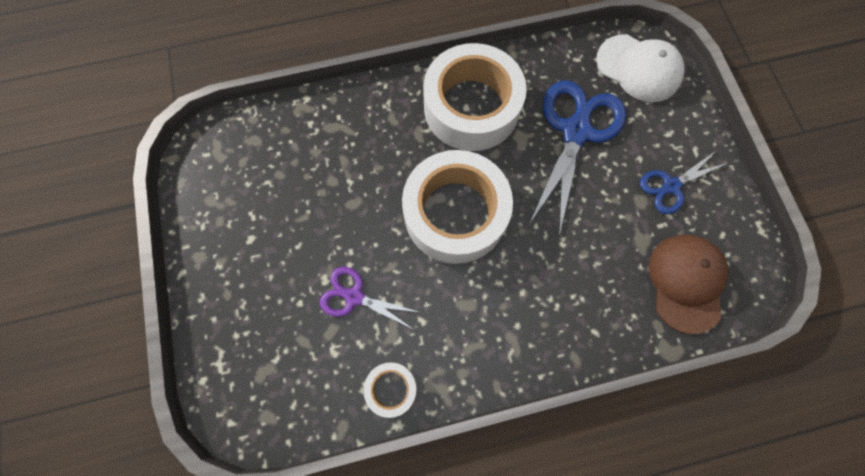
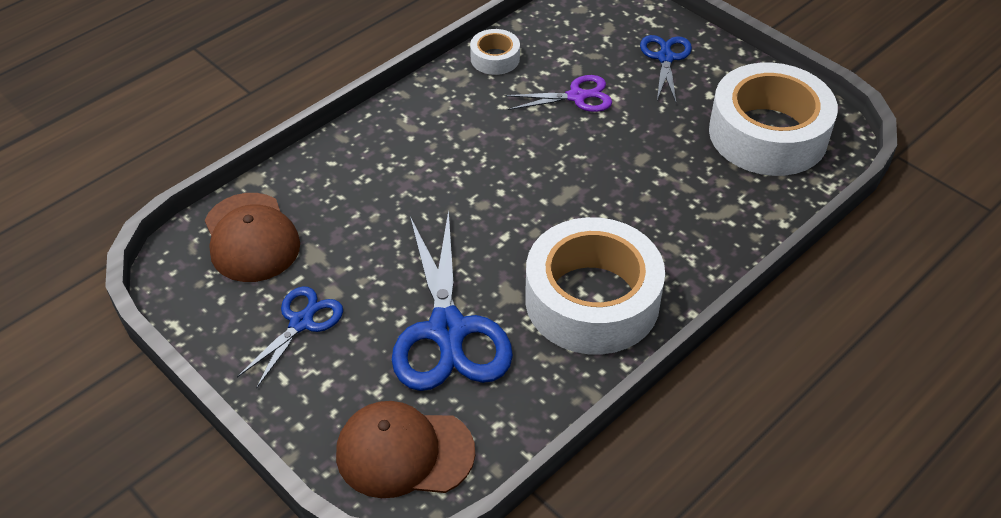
camera: 150 degrees right, 25 degrees down
white tape [402,150,513,264] -> white tape moved to [709,62,838,176]
white cap [596,34,685,102] -> brown cap [336,401,475,498]
none -> blue scissors [640,35,692,102]

